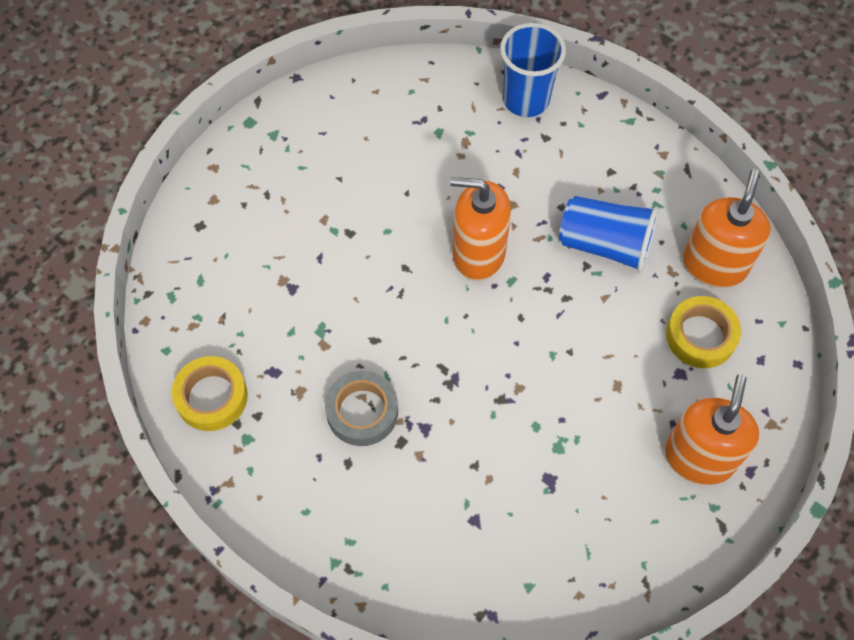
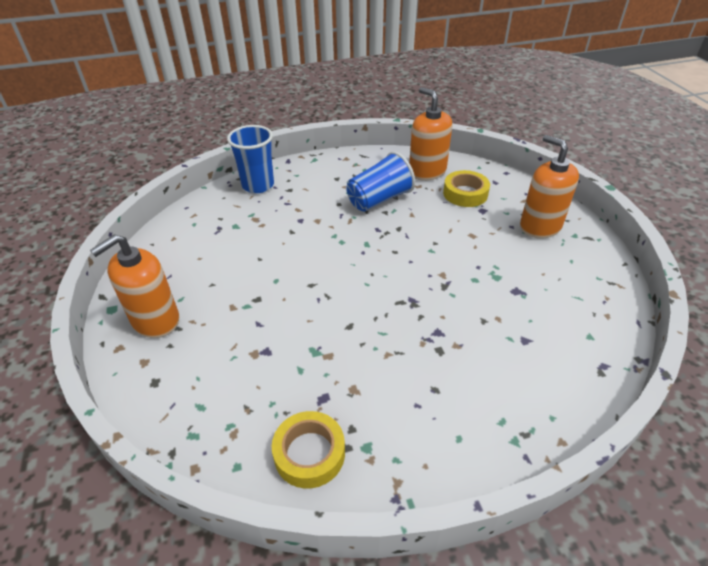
camera: 55 degrees left, 20 degrees down
grey tape [325,371,398,446] -> none
orange soap dispenser [450,177,511,281] -> orange soap dispenser moved to [90,234,179,338]

